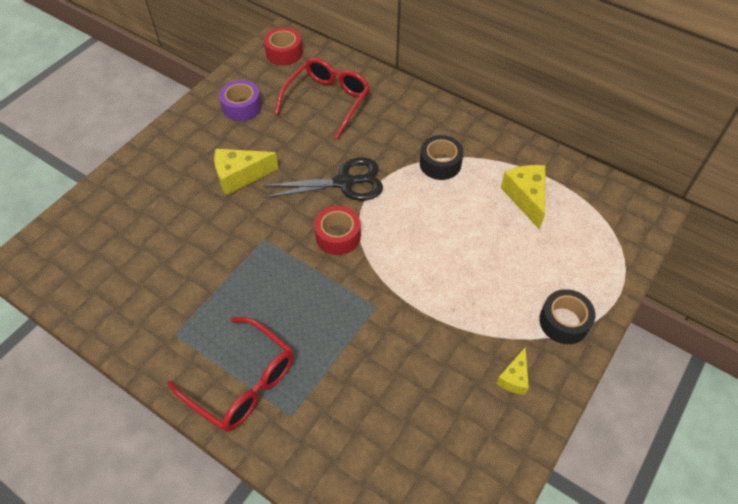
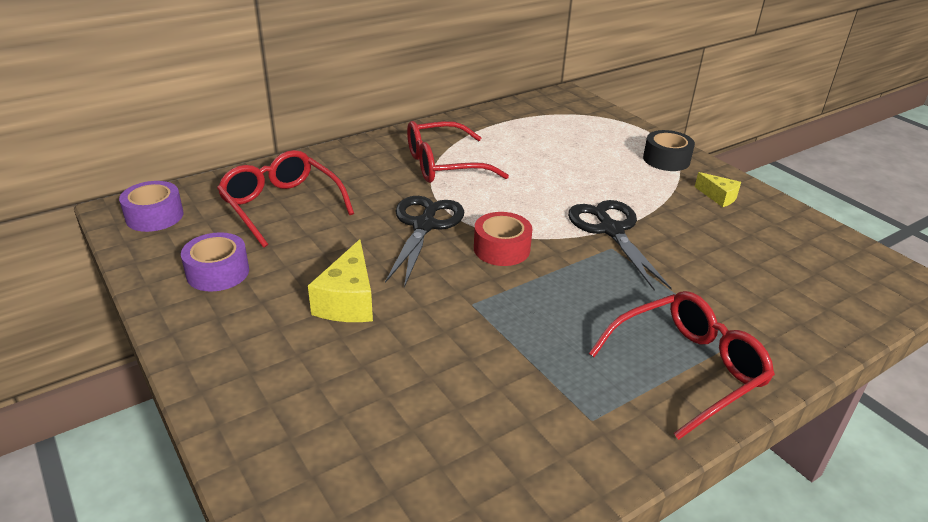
camera: 70 degrees left, 20 degrees down
red tape [264,27,303,65] -> purple tape [119,181,184,232]
black tape [420,135,464,180] -> red glasses [407,121,509,183]
yellow cheese [501,165,546,230] -> none
none -> black scissors [568,200,672,291]

